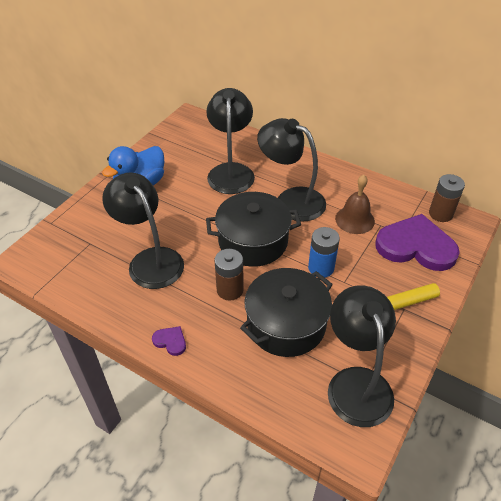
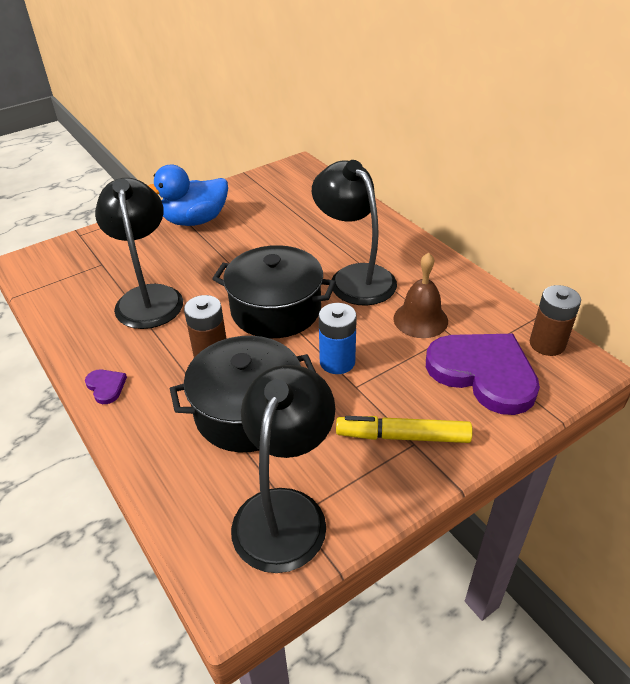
camera: 25 degrees right, 5 degrees down
black lamp [206,88,255,194] -> none

